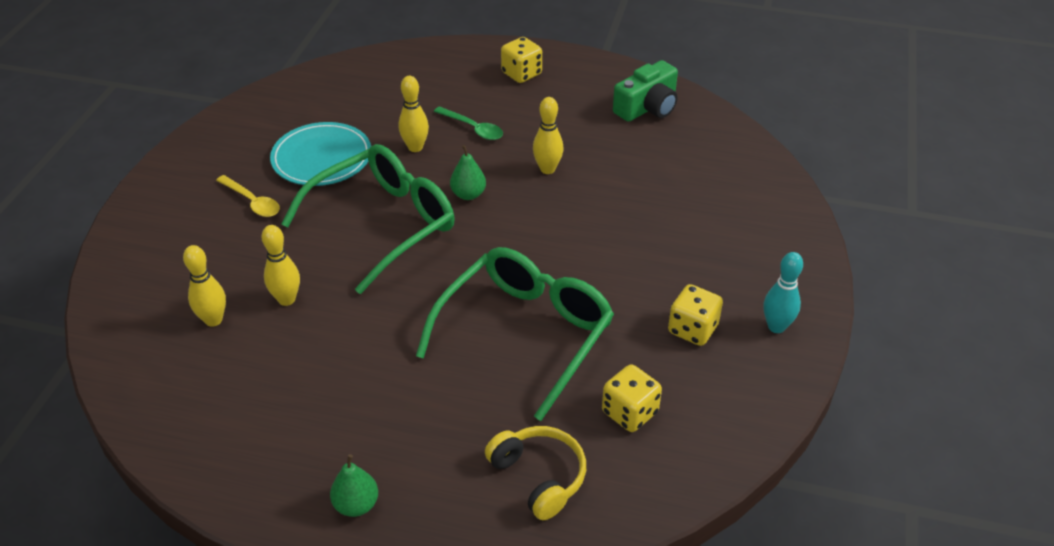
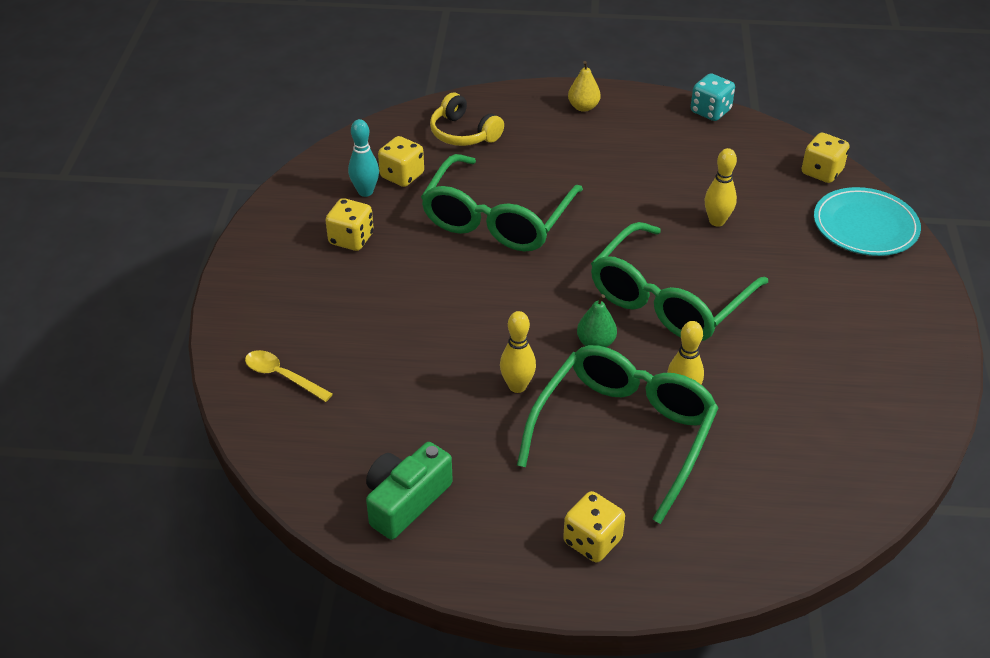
camera: 170 degrees right, 0 degrees up
yellow bowling pin [183,245,226,327] -> none
yellow spoon [216,175,280,217] -> yellow spoon moved to [245,350,333,402]
turquoise plate [270,122,371,186] -> turquoise plate moved to [814,187,921,256]
green pear [330,454,378,517] -> yellow pear [568,61,601,112]
green spoon [434,106,503,140] -> green glasses [517,345,718,524]
turquoise bowling pin [763,252,803,333] -> turquoise bowling pin moved to [348,119,379,197]
none -> turquoise dice [691,73,735,121]
none -> yellow dice [801,132,849,183]

